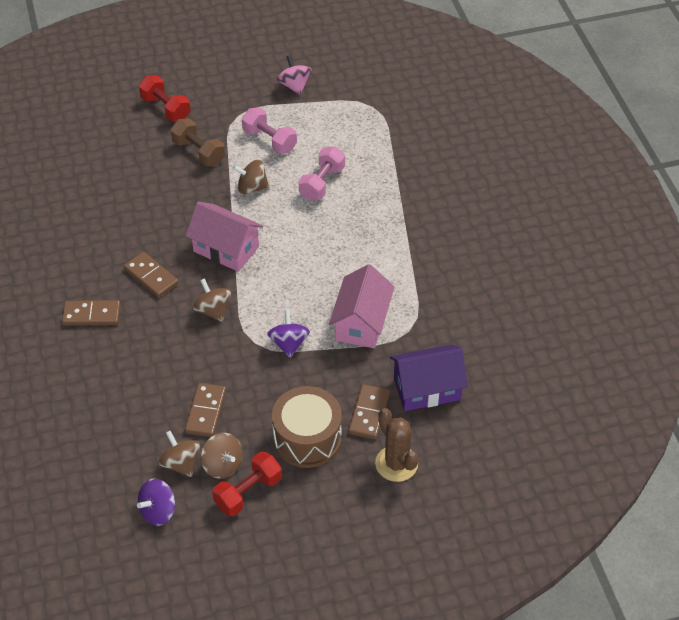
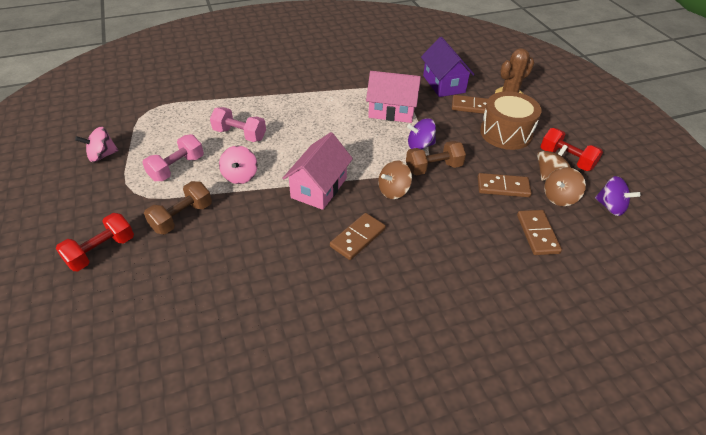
camera: 95 degrees left, 5 degrees down
brown domino [62,300,121,326] -> brown domino moved to [517,210,562,255]
brown spinning top [233,160,269,195] -> pink spinning top [219,146,258,184]
none -> brown dumbbell [406,141,466,176]

